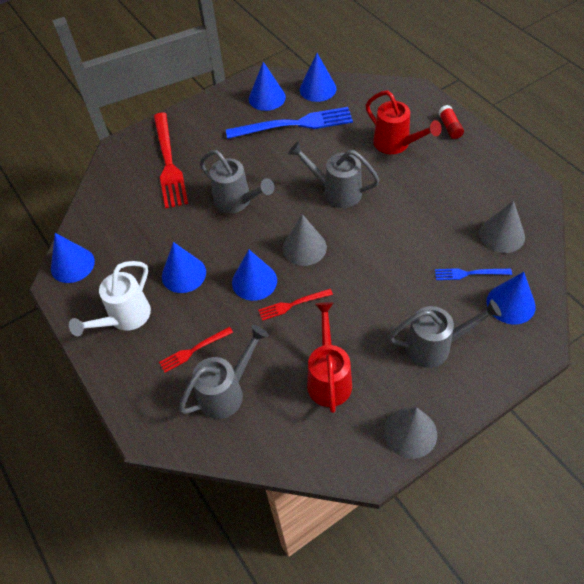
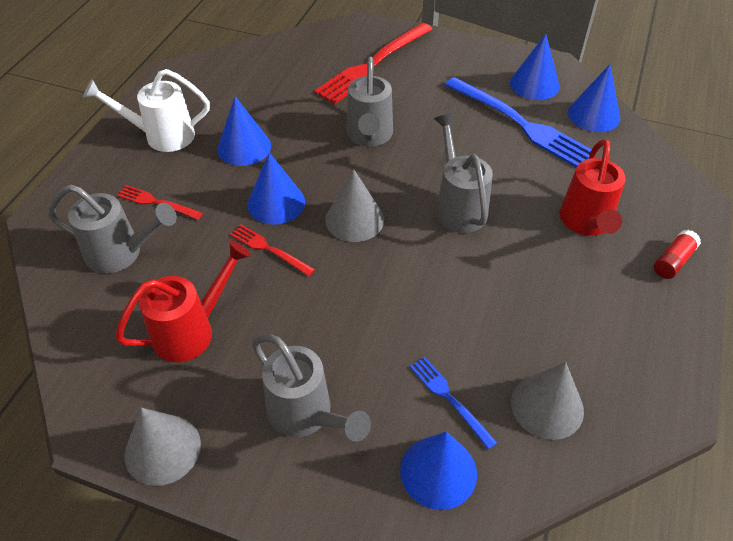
camera: 50 degrees right, 5 degrees down
blue cone [51,233,95,283] -> none

